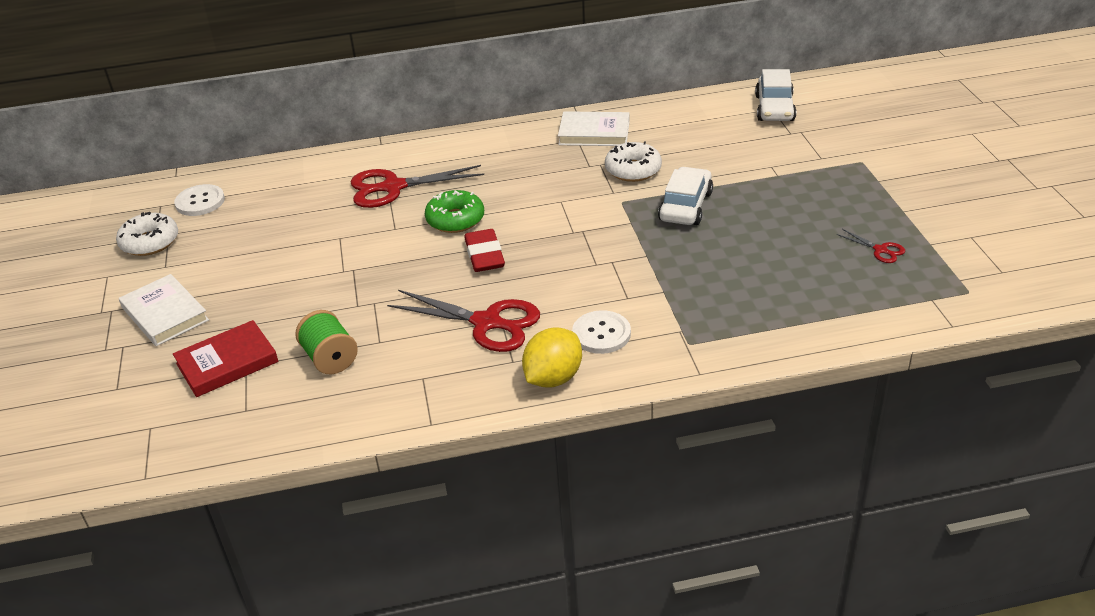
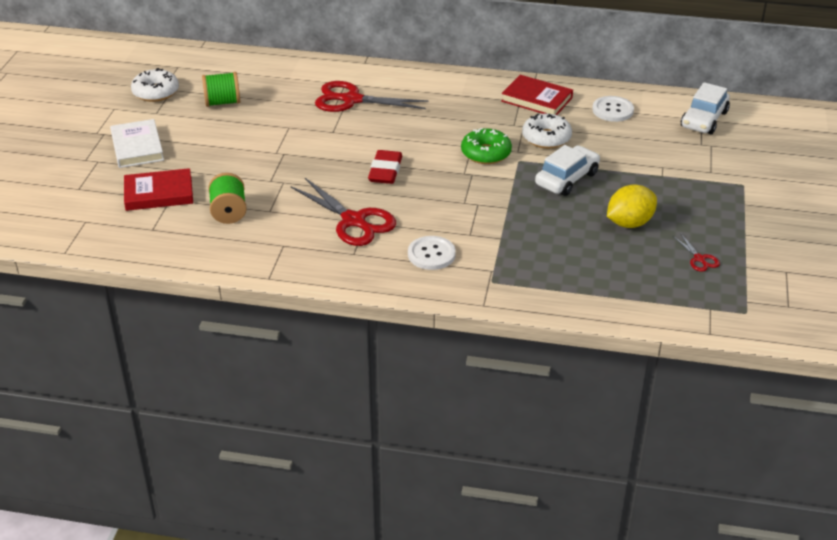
camera: 20 degrees right, 0 degrees up
white button [174,184,225,216] -> white button moved to [592,96,634,122]
green donut [425,190,484,233] -> green donut moved to [461,128,512,164]
yellow lemon [522,328,582,388] -> yellow lemon moved to [607,184,657,228]
white book [558,111,630,146] -> red book [501,75,573,115]
none -> green spool [202,72,240,107]

